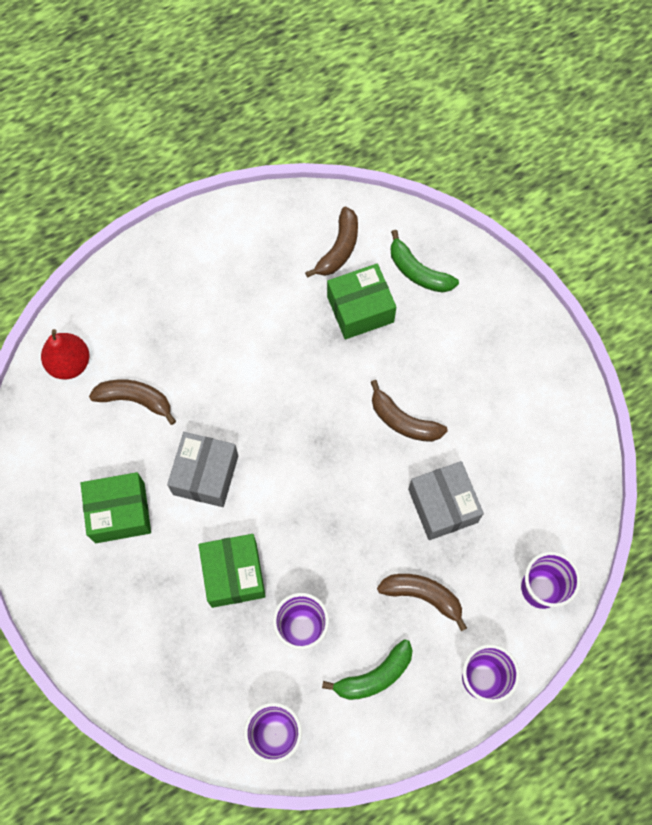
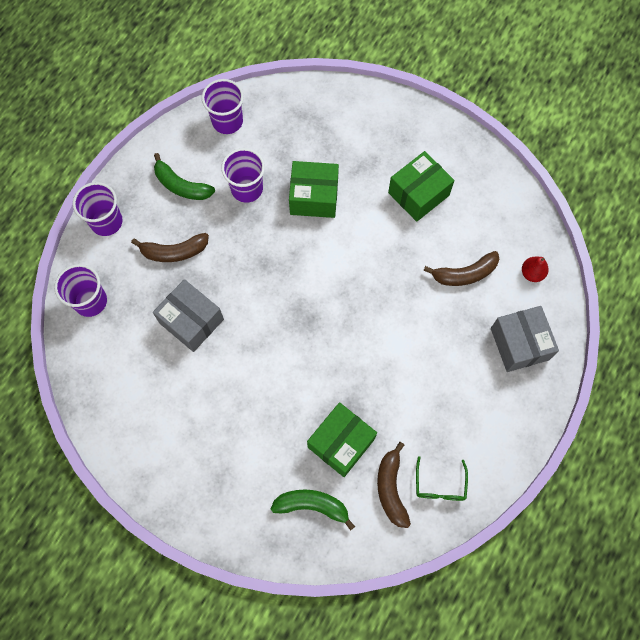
camera: 150 degrees right, 0 degrees up
red pear [41,329,89,379] -> red pear [522,257,549,282], size x0.64
grey box [167,432,238,507] -> grey box moved to [491,306,559,372]
green box [199,534,266,608] -> green box turned 45 degrees counterclockwise [289,161,339,218]
green banana [322,639,413,700] -> green banana turned 90 degrees counterclockwise [154,153,215,200]
brown banana [371,380,448,442] -> none
none -> green glasses [416,456,468,501]

